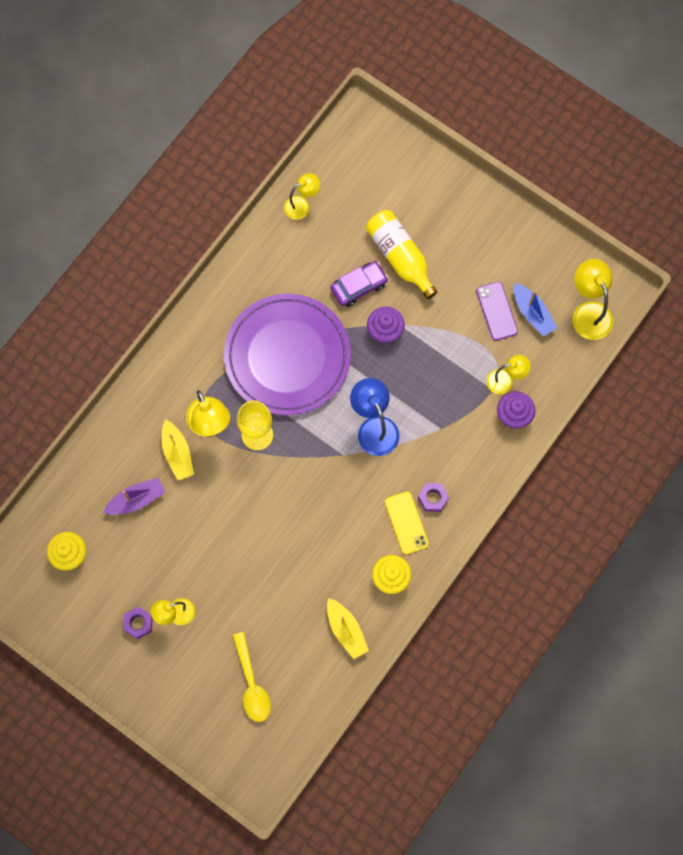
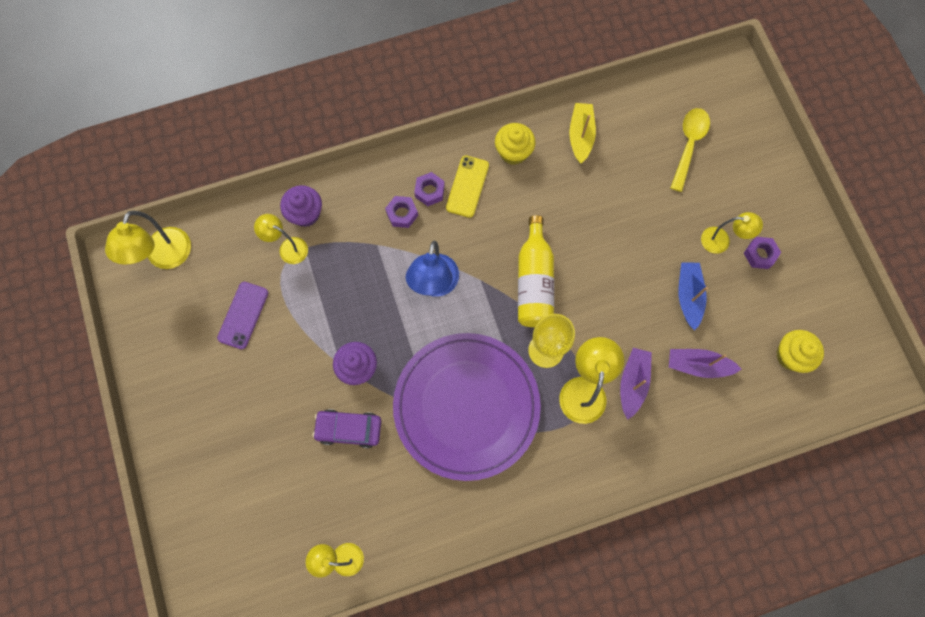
camera: 145 degrees left, 0 degrees up
yellow boat [162,419,194,480] -> purple boat [620,348,652,420]
yellow bottle [366,210,437,299] -> yellow bottle moved to [518,215,554,327]
blue boat [514,283,557,336] -> blue boat moved to [679,262,708,331]
none -> purple nut [385,196,418,228]

